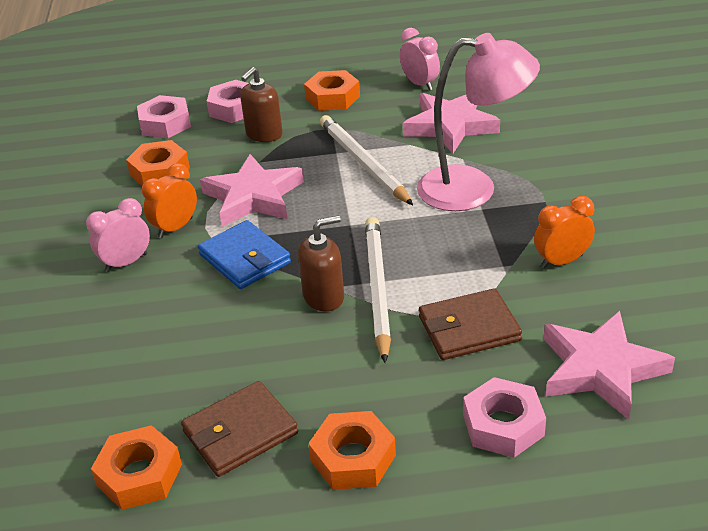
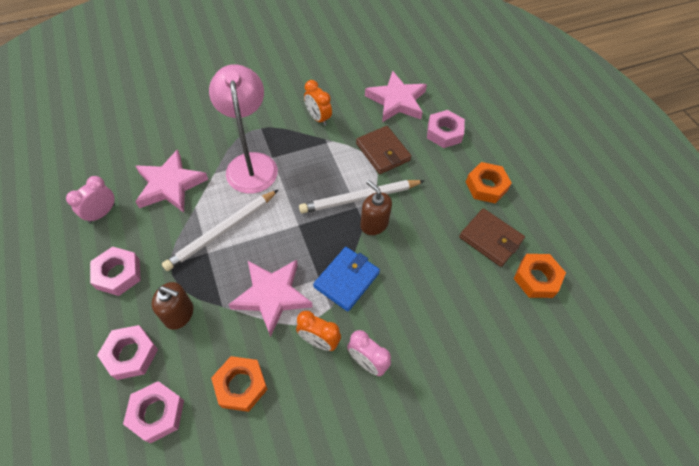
camera: 110 degrees left, 20 degrees up
orange nut [304,70,360,111] -> pink nut [90,246,141,296]

